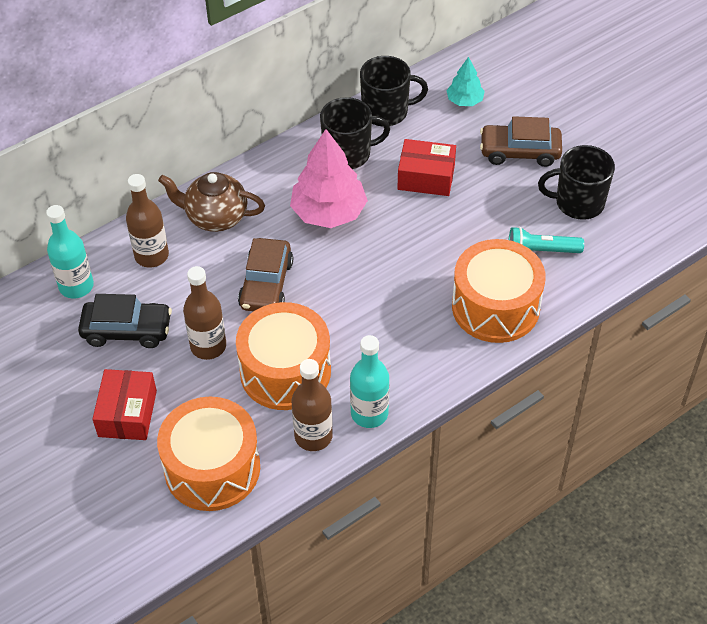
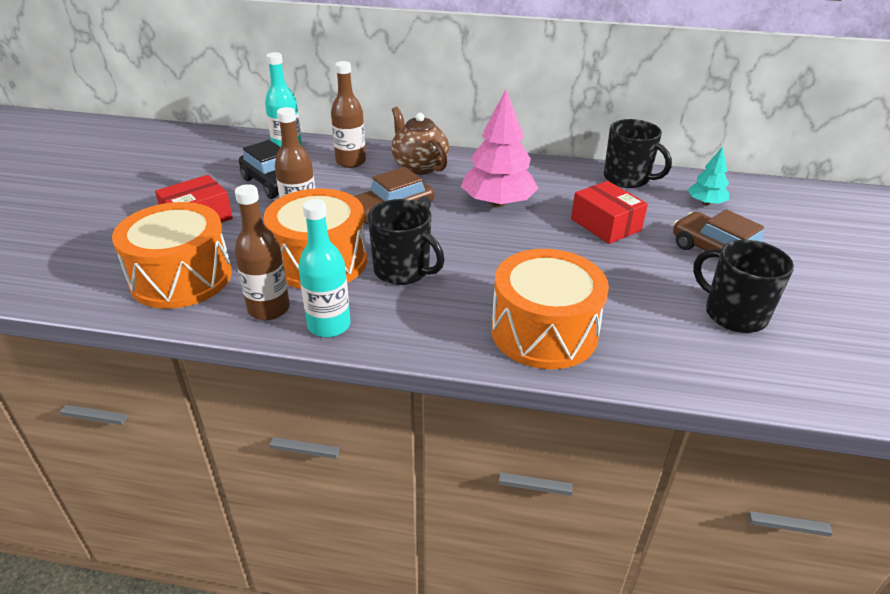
camera: 45 degrees right, 15 degrees down
black mug [320,97,390,169] -> black mug moved to [368,199,445,285]
turquoise flashlight [509,227,584,253] -> none

